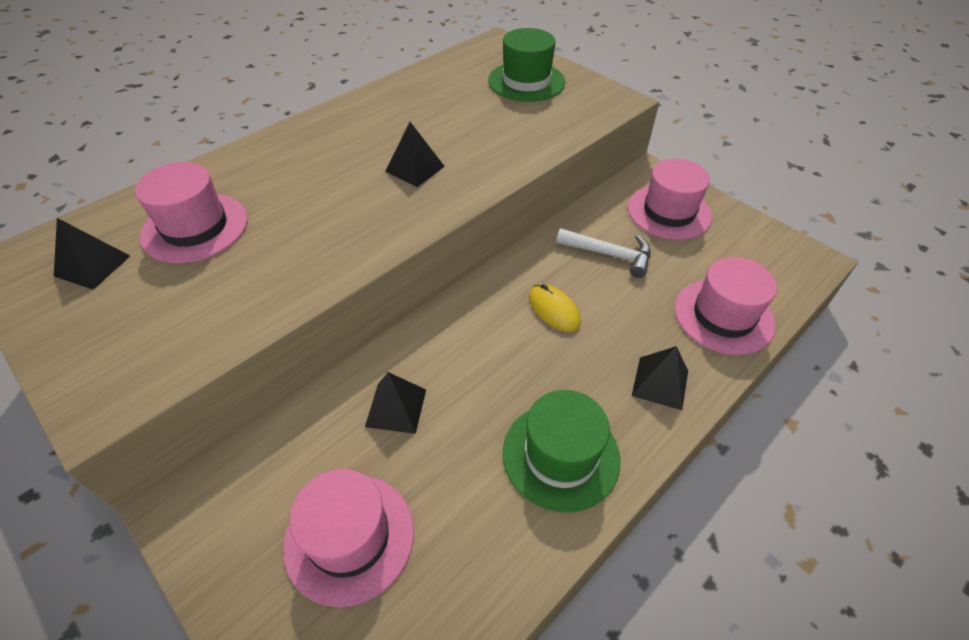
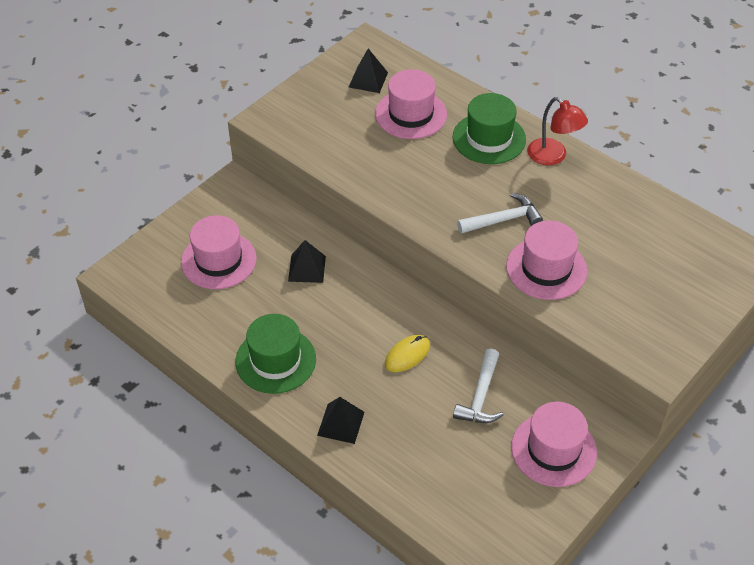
camera: 85 degrees right, 0 degrees up
black pyramid [385,122,445,187] -> white hammer [457,193,543,234]
green hat [488,28,565,102] -> green hat moved to [453,93,526,164]
pink hat [674,257,777,355] -> pink hat moved to [506,220,587,300]
none -> red lamp [527,97,588,165]

